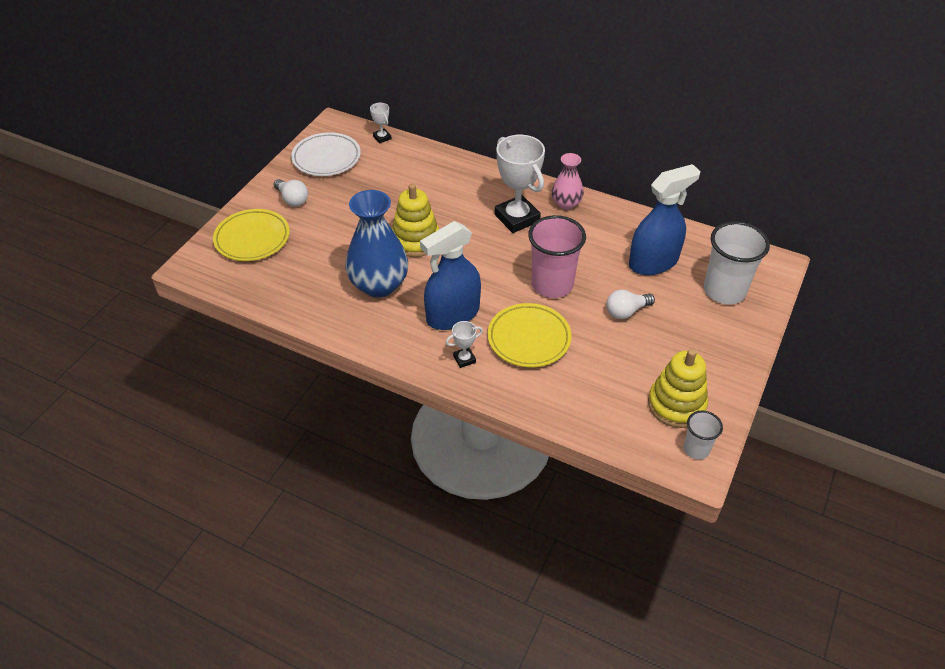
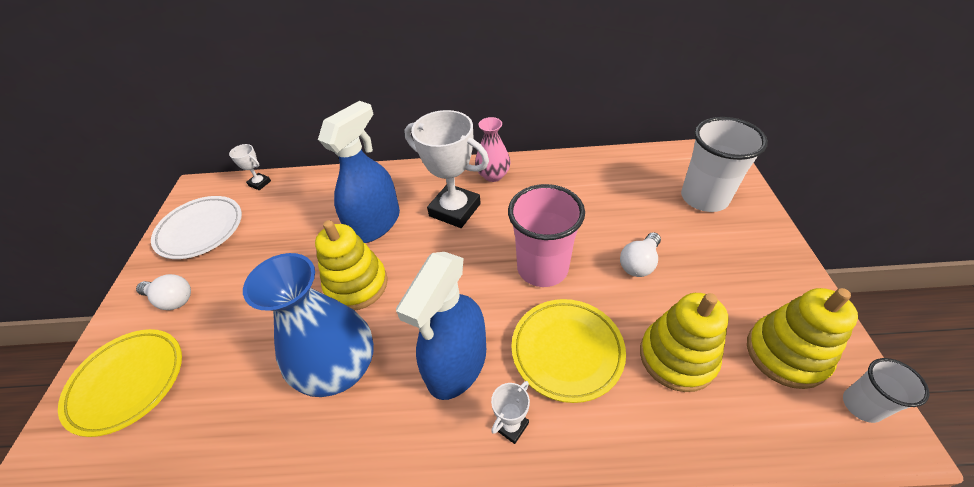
camera: 25 degrees left, 0 degrees up
blue spray bottle [629,164,700,275] -> blue spray bottle moved to [318,101,400,243]
none -> yellow stacking toy [640,293,729,392]

